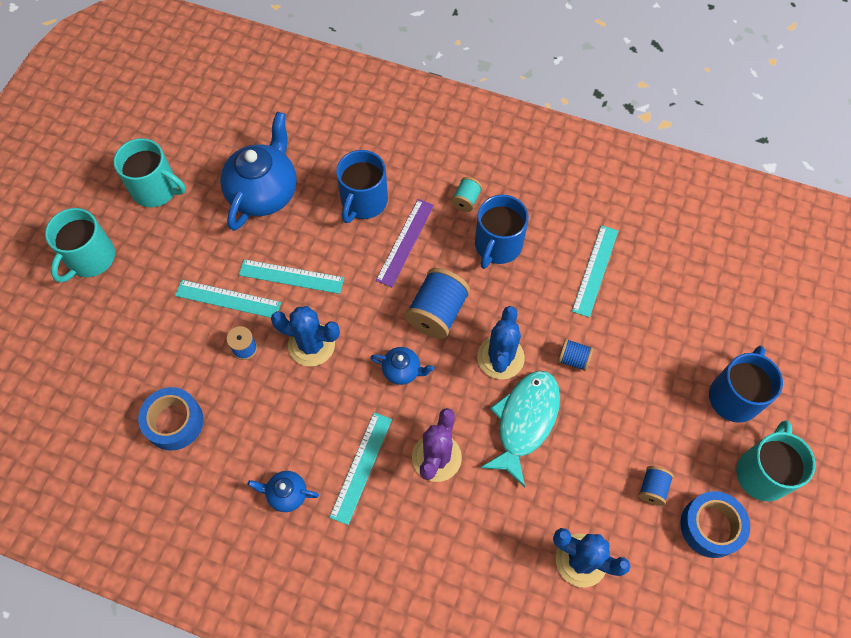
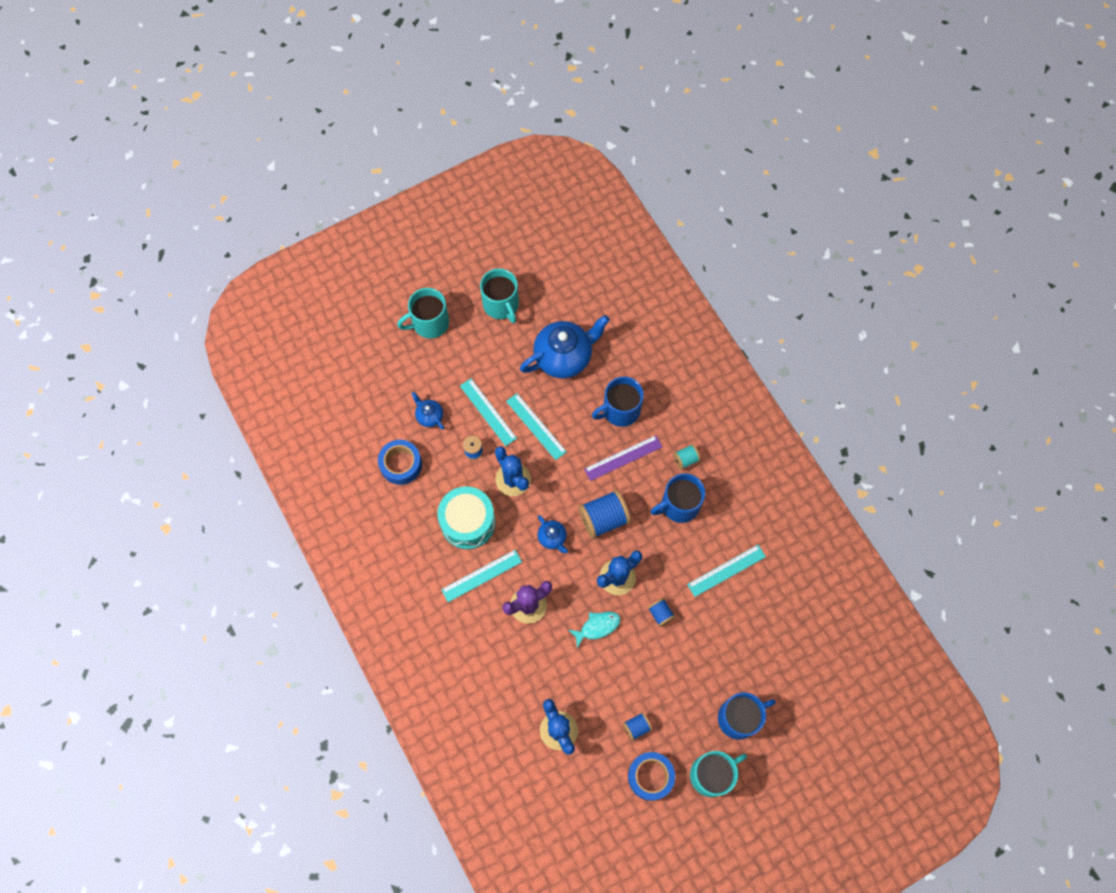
camera: 40 degrees right, 5 degrees up
blue teapot [247,471,319,512] -> blue teapot moved to [411,392,444,430]
turquoise fish [480,371,560,487] -> turquoise fish [569,612,621,648], size x0.58
none -> turquoise drum [437,486,496,549]

